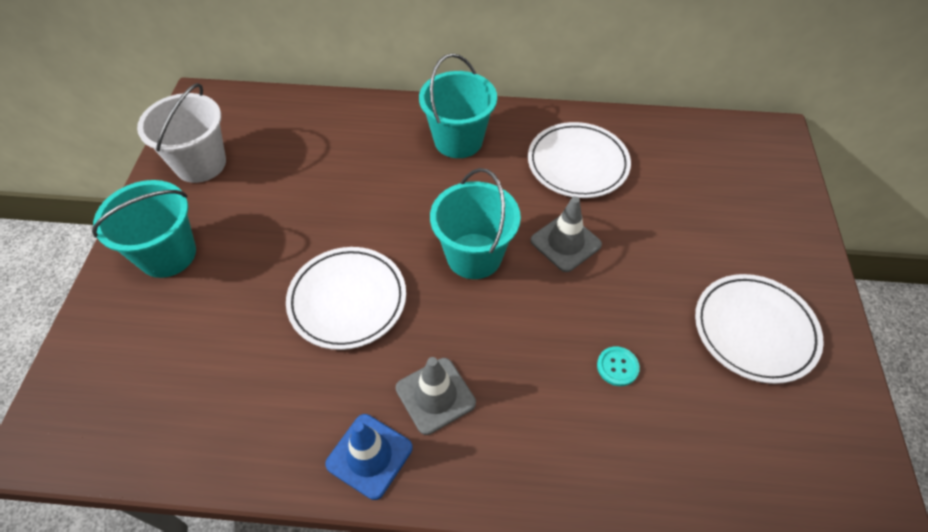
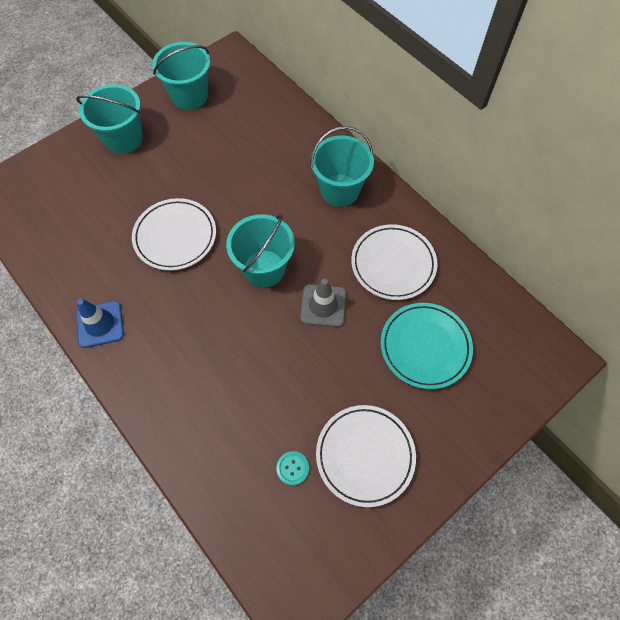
camera: 45 degrees right, 10 degrees up
white bucket [137,83,226,183] -> turquoise bucket [152,42,210,110]
grey traffic cone [396,357,476,435] -> none
turquoise button [597,347,640,386] -> turquoise button moved to [276,451,309,485]
none -> turquoise plate [381,303,473,389]

